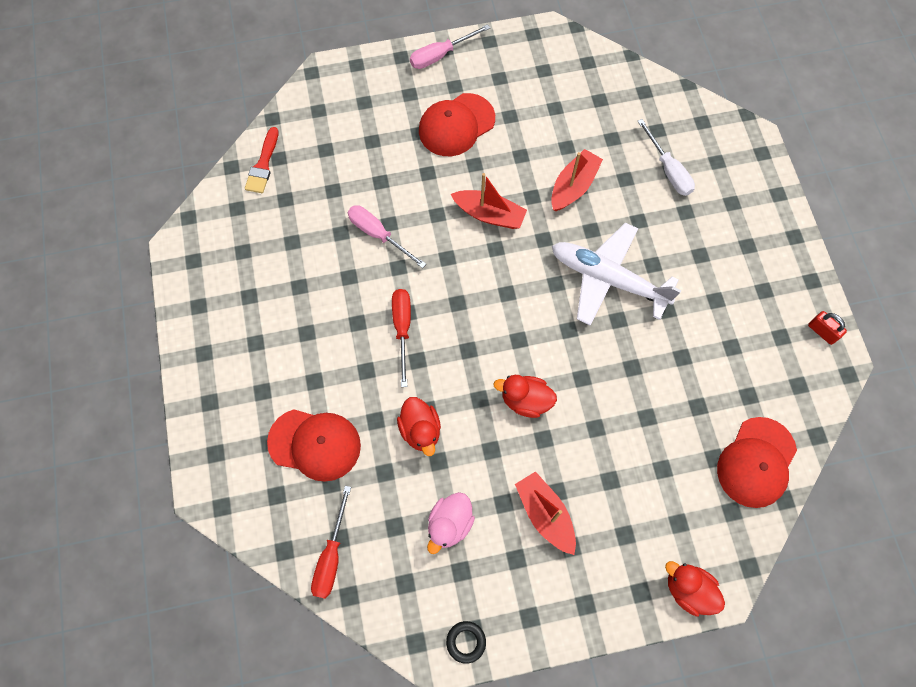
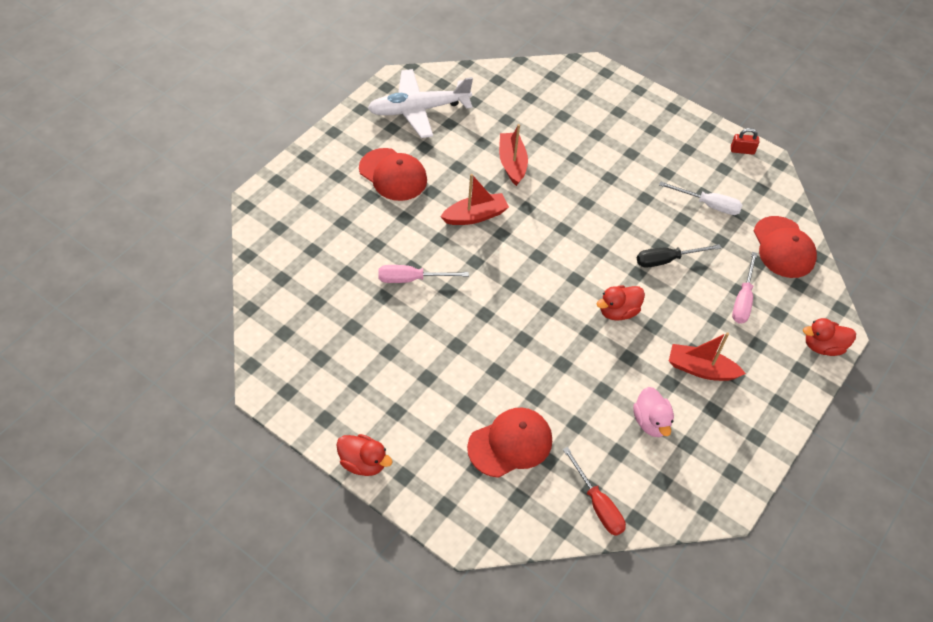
camera: 45 degrees left, 15 degrees down
red brush [245,127,279,193] -> none
red screwdriver [392,289,411,387] -> none
red duck [397,397,441,456] -> red duck moved to [336,434,393,476]
pink screwdriver [410,24,490,69] -> pink screwdriver moved to [732,252,758,323]
red cap [419,93,495,156] -> red cap turned 60 degrees counterclockwise [359,148,427,201]
black ring [446,621,486,664] -> none
white plane [552,223,681,326] -> white plane moved to [367,69,473,138]
white screwdriver [637,119,695,196] -> white screwdriver moved to [659,181,742,215]
none -> black screwdriver [637,244,721,268]

